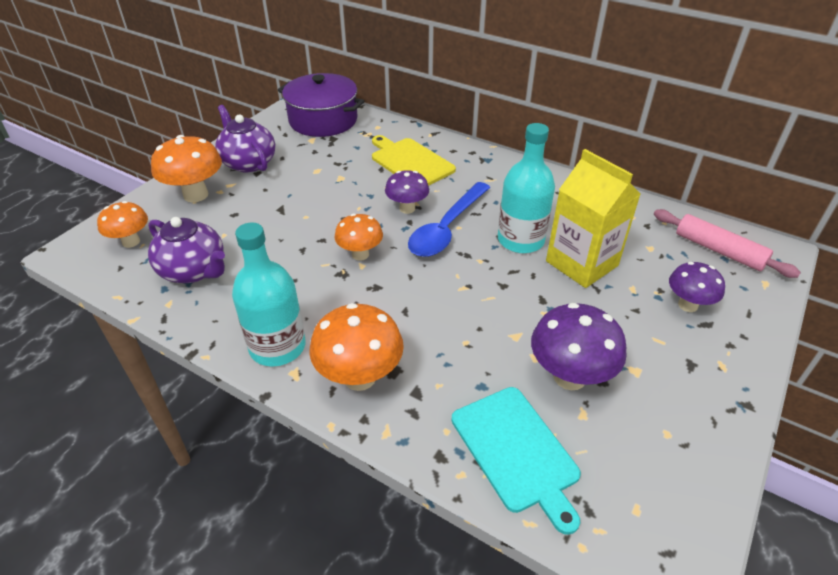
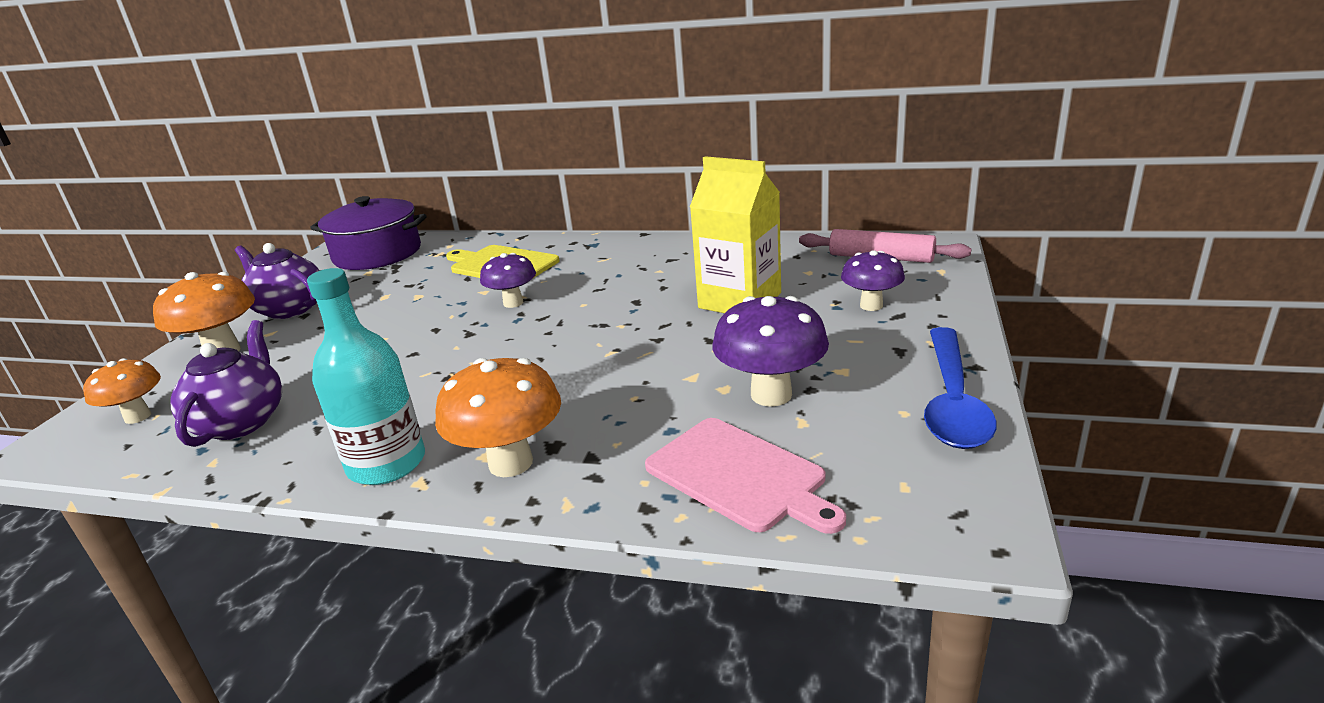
camera: 15 degrees left, 15 degrees down
purple teapot [148,217,225,283] -> purple teapot turned 105 degrees counterclockwise [171,320,282,447]
orange mushroom [334,214,383,261] -> none
blue spoon [408,182,490,257] -> blue spoon moved to [924,327,997,449]
turquoise cutting board [451,387,581,535] -> pink cutting board [645,418,846,534]
turquoise bottle [498,123,555,253] -> none

